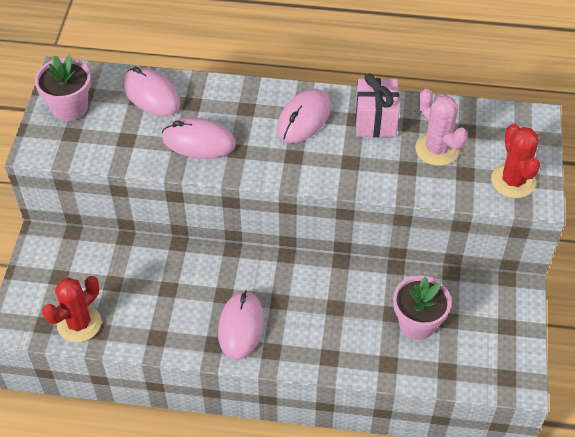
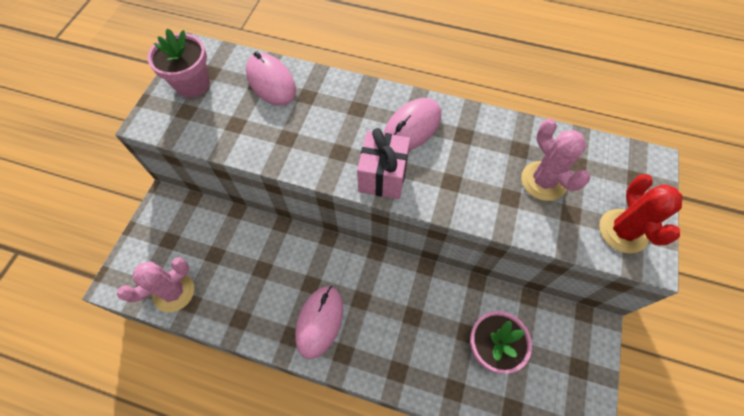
camera: 10 degrees right, 10 degrees up
red cactus [42,276,101,343] -> pink cactus [117,257,194,312]
pink mouse [162,118,236,159] -> none
pink gift [355,74,399,138] -> pink gift moved to [357,128,410,199]

